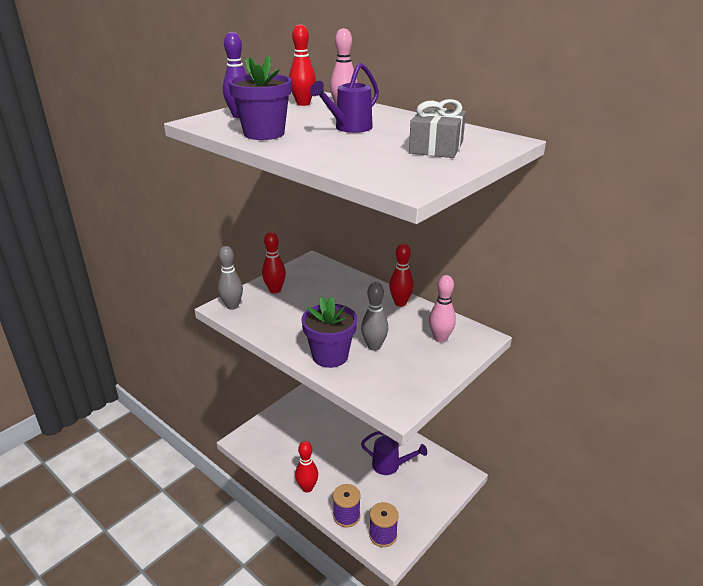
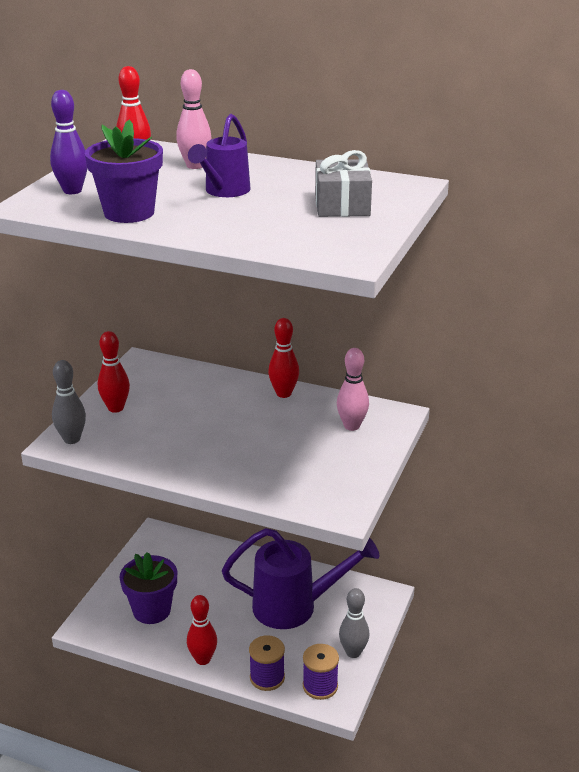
camera: 20 degrees left, 0 degrees up
purple flower pot [301,296,357,368] -> purple flower pot moved to [120,552,177,624]
grey bowling pin [361,282,388,351] -> grey bowling pin moved to [339,588,369,658]
purple watering can [361,431,427,475] -> purple watering can [222,528,379,629], size x1.75

